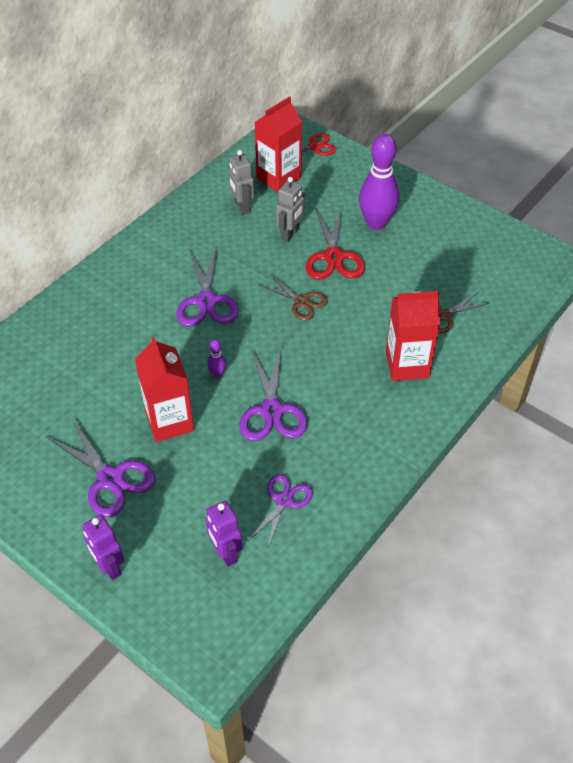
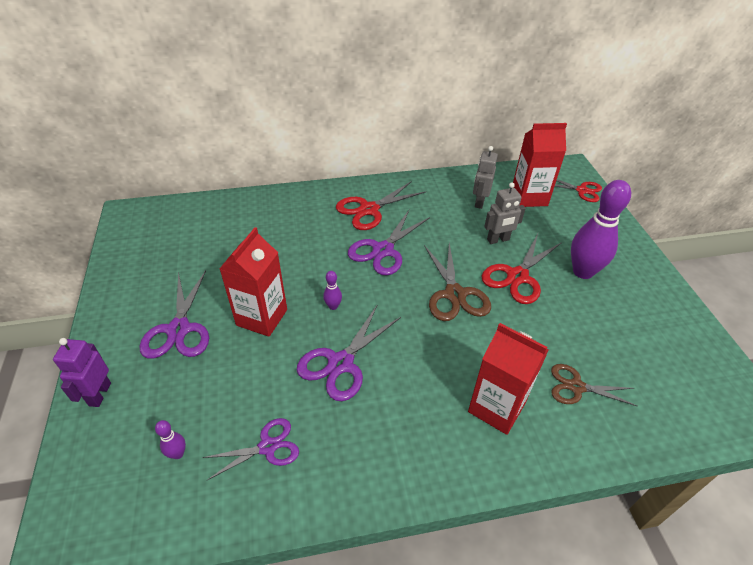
camera: 40 degrees right, 5 degrees down
purple robot [206,501,242,566] -> purple bowling pin [155,420,186,459]
brown scissors [258,274,328,321] -> brown scissors [424,243,491,321], size x1.52
none -> red scissors [336,181,426,230]

